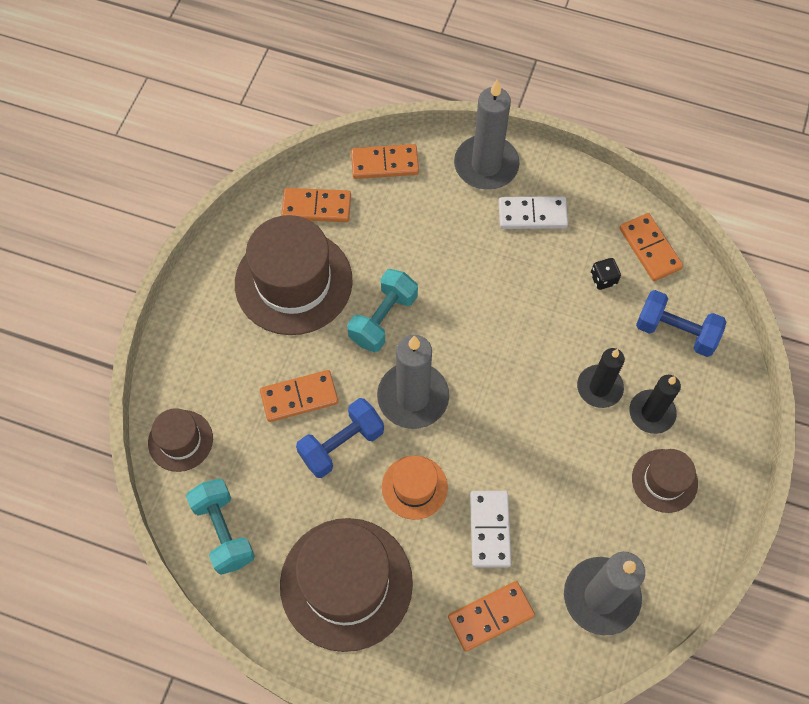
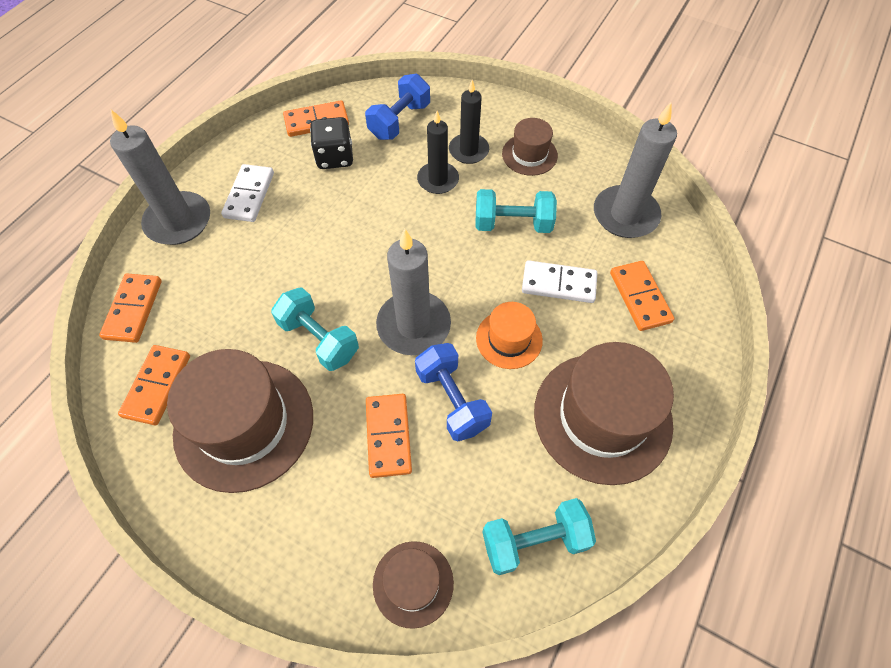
camera: 80 degrees left, 5 degrees down
black dice [591,258,621,290] -> black dice [310,117,353,169], size x1.73
none -> turquoise dumbbell [476,189,557,233]

